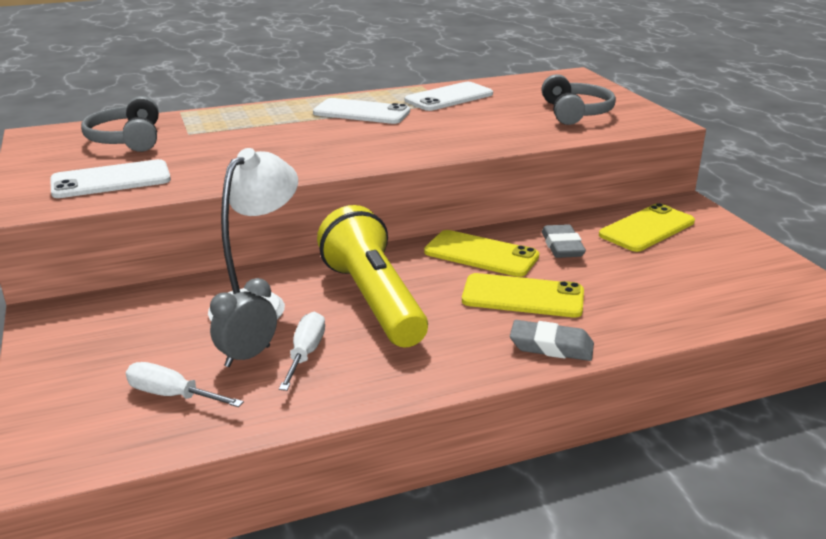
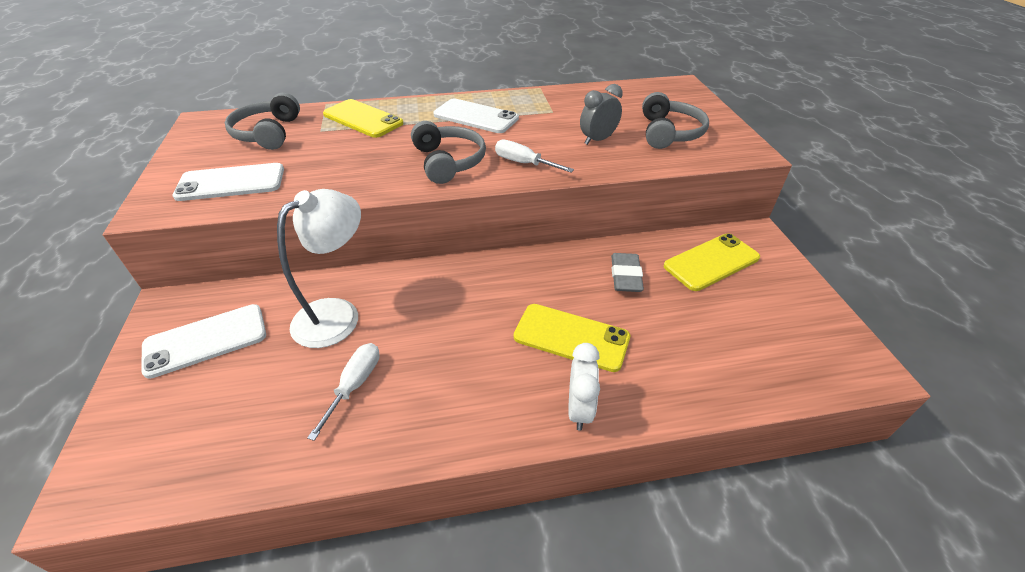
camera: 10 degrees right, 15 degrees up
white screwdriver [126,362,244,407] -> white screwdriver moved to [495,139,574,172]
grey clock [210,278,277,367] -> grey clock moved to [580,84,623,145]
yellow flashlight [317,205,428,347] -> none
white phone [405,82,493,111] -> white phone moved to [141,304,266,379]
yellow phone [424,230,539,277] -> yellow phone moved to [323,99,404,138]
grey eraser [510,320,594,361] -> white clock [568,343,600,430]
none -> grey headphones [411,121,486,184]

